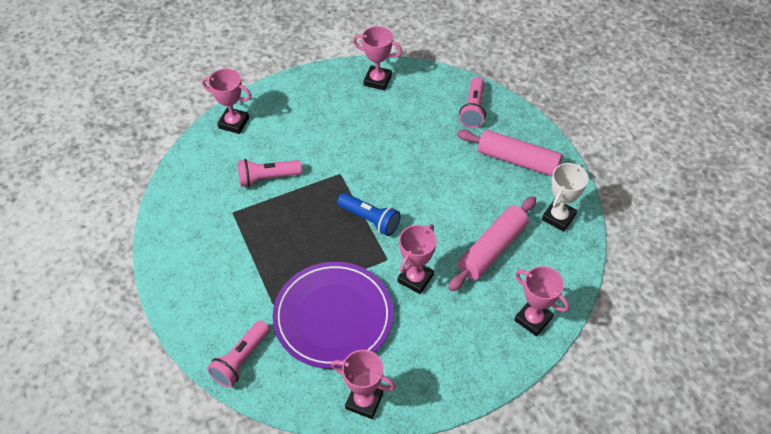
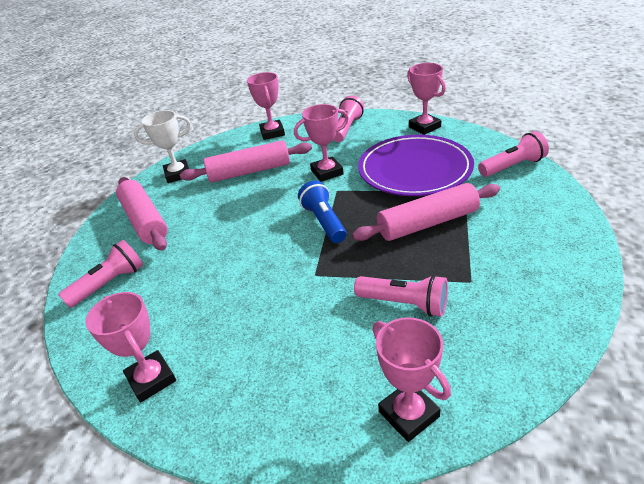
camera: 140 degrees left, 15 degrees down
none -> pink flashlight [333,96,364,142]
none -> pink rolling pin [352,183,500,241]

